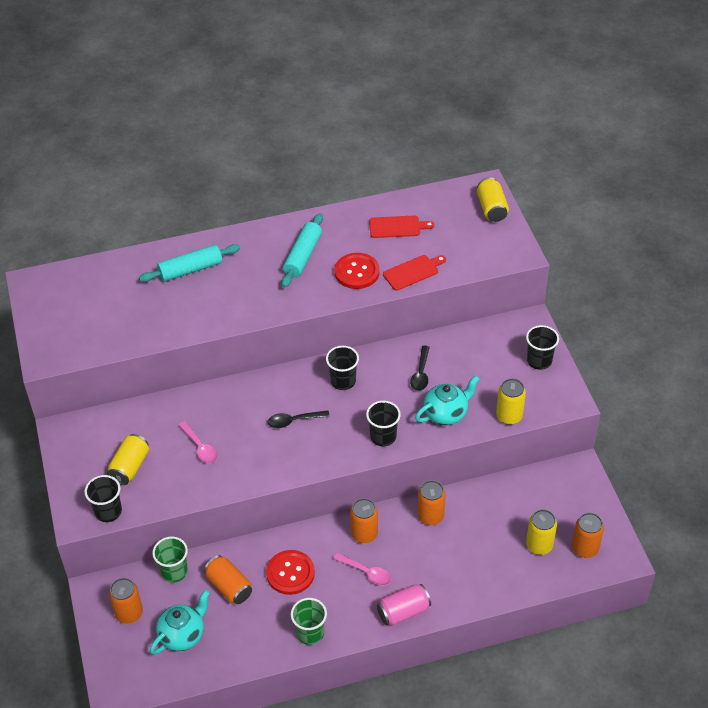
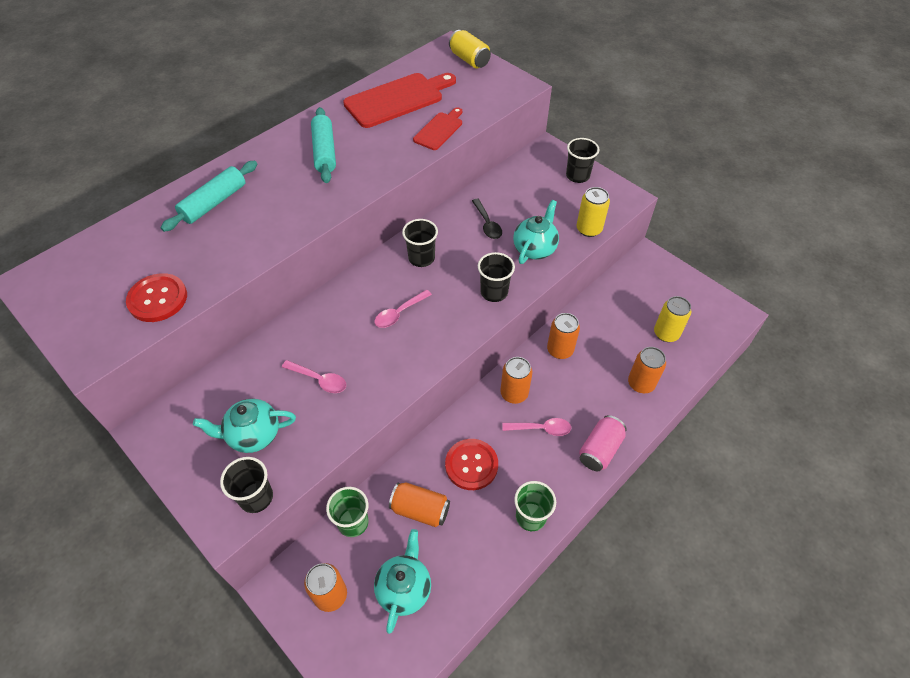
camera: 30 degrees left, 5 degrees up
yellow can [107,434,149,485] -> turquoise teapot [193,399,296,453]
black spoon [268,410,330,428] -> pink spoon [375,290,432,328]
red button [334,253,380,289] -> red button moved to [126,273,187,322]
red cutting board [369,216,434,238] -> red cutting board [343,73,456,128], size x1.80
orange can [572,513,604,558] -> orange can moved to [628,347,666,393]

